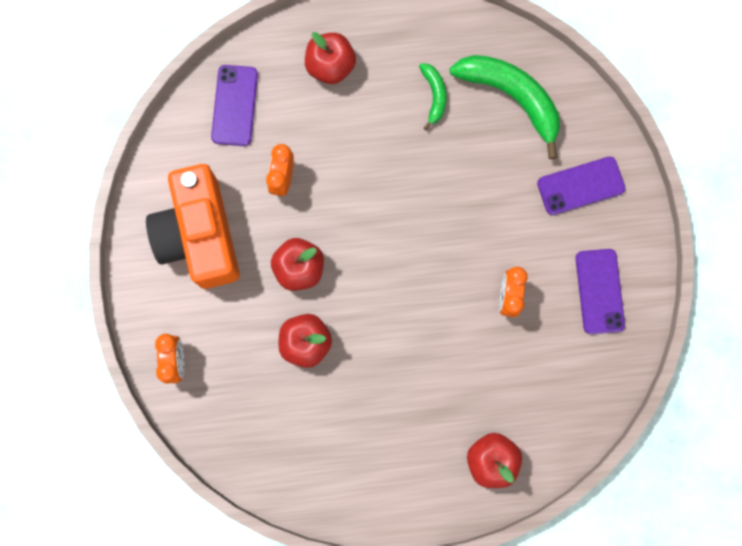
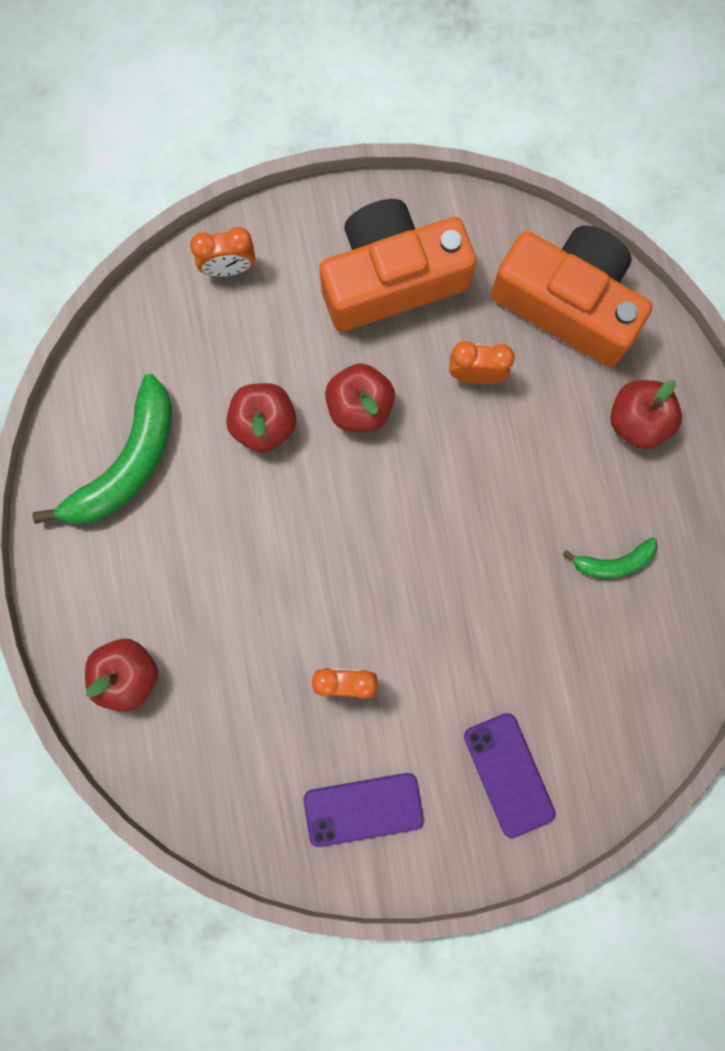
camera: 85 degrees right, 0 degrees up
purple phone [211,65,258,146] -> orange camera [491,226,652,367]
green banana [450,55,560,159] -> green banana moved to [32,374,172,525]

